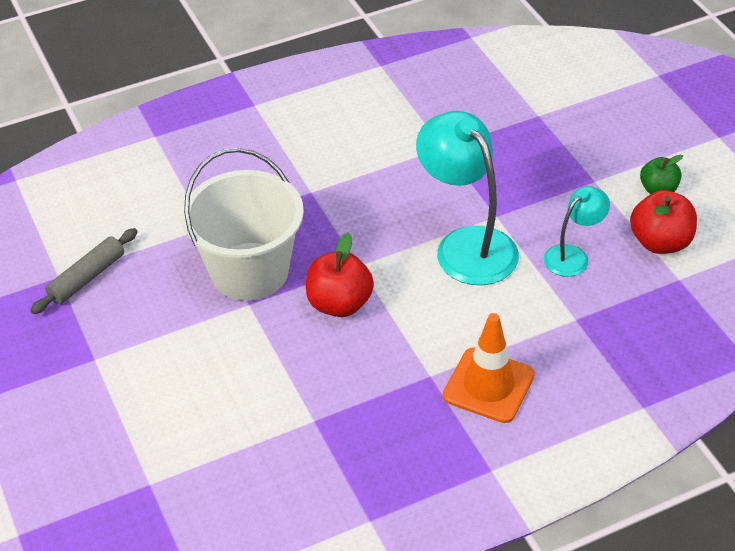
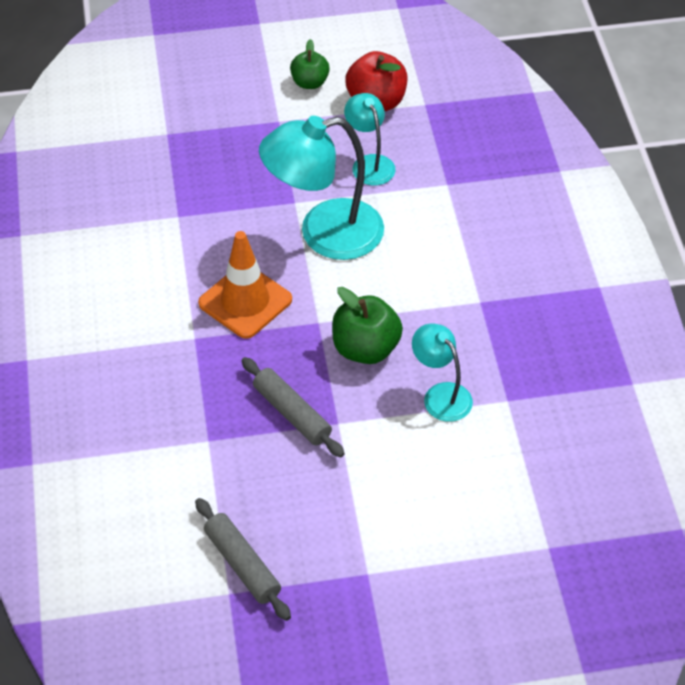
camera: 75 degrees left, 5 degrees up
white bucket [182,148,304,301] -> grey rolling pin [242,357,345,457]
red apple [306,233,374,317] -> green apple [332,287,403,364]
orange traffic cone [443,313,535,423] -> orange traffic cone moved to [198,231,292,339]
none -> turquoise lamp [412,324,473,422]

